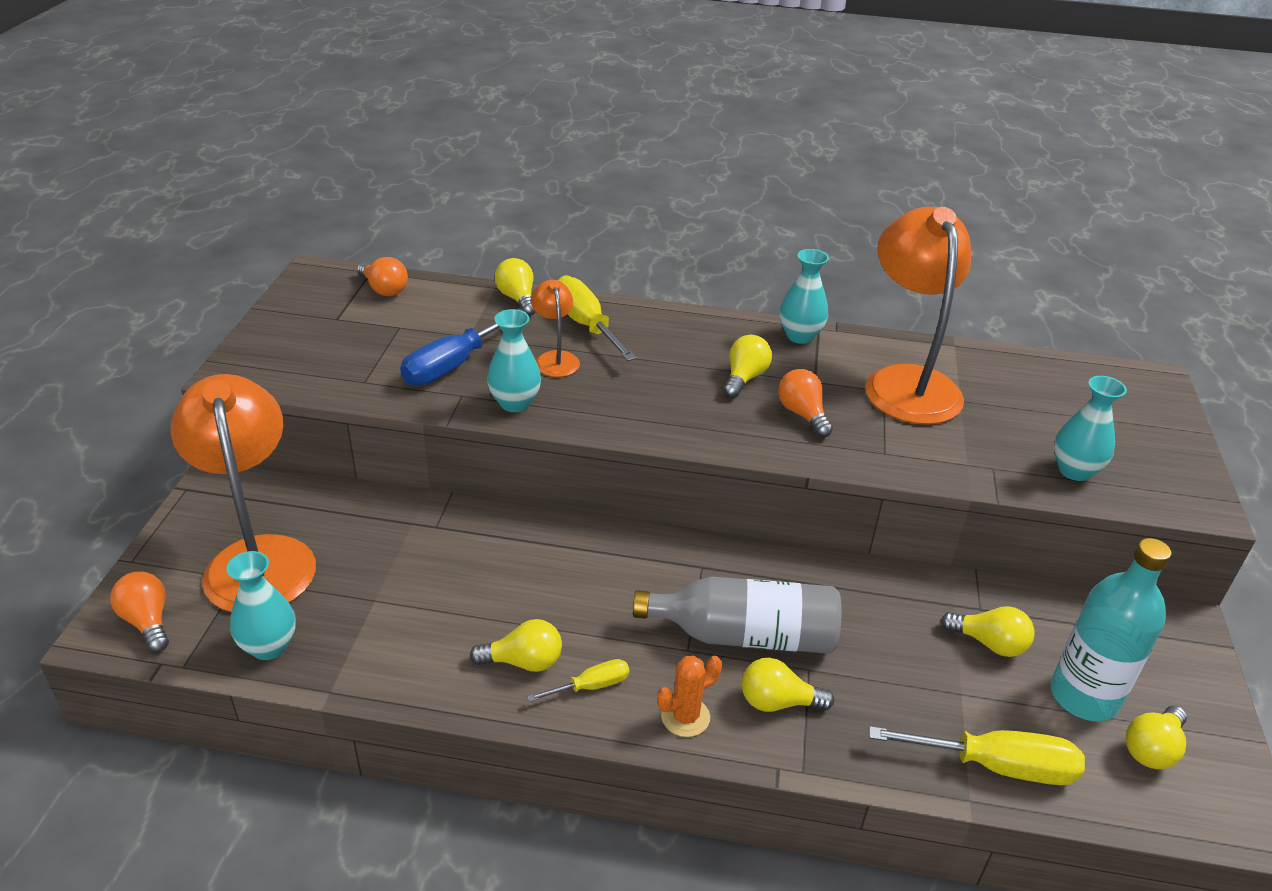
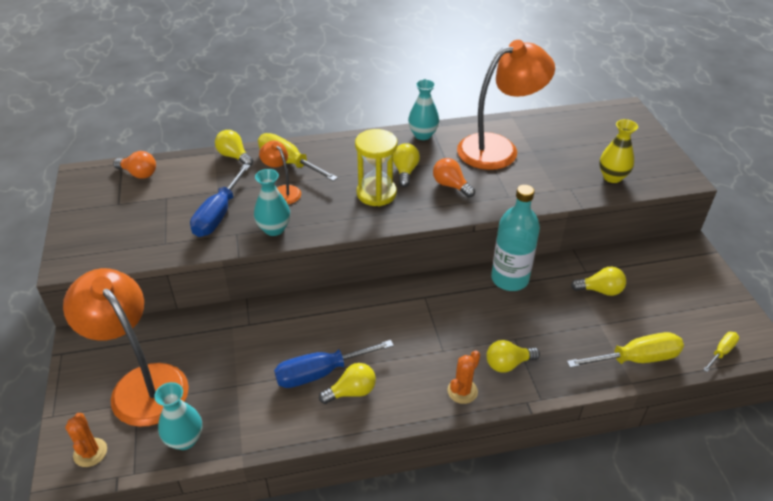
camera: 20 degrees left, 5 degrees up
orange light bulb [110,572,169,652] -> orange cactus [65,413,107,467]
yellow screwdriver [527,659,629,702] -> yellow screwdriver moved to [703,332,739,372]
grey bottle [633,577,842,654] -> none
orange lamp [865,207,971,425] -> orange lamp turned 90 degrees clockwise [457,40,555,170]
turquoise bottle [1051,538,1172,722] -> turquoise bottle moved to [491,185,540,291]
turquoise vase [1054,376,1127,481] -> yellow vase [599,119,638,183]
yellow light bulb [1126,706,1187,769] -> none
none -> blue screwdriver [274,340,394,388]
none -> yellow hourglass [355,129,398,206]

